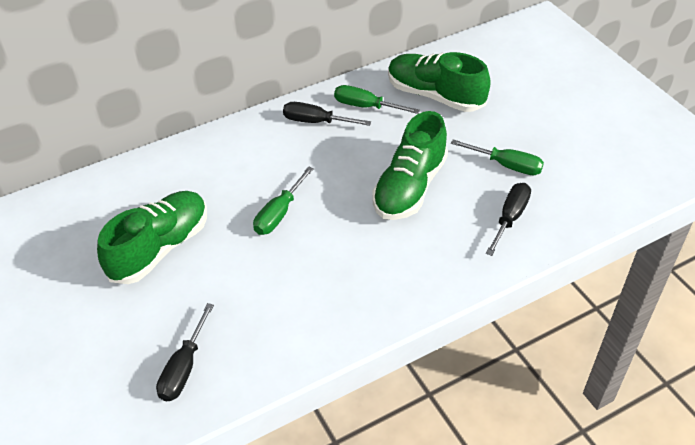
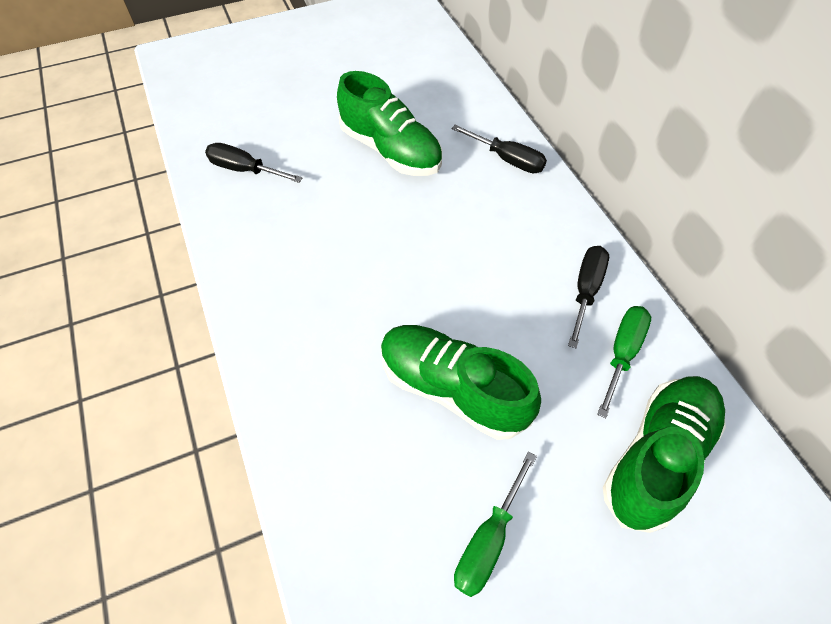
camera: 95 degrees right, 10 degrees up
green screwdriver [253,166,314,235] -> none
black screwdriver [486,183,531,256] -> black screwdriver moved to [452,125,547,173]

